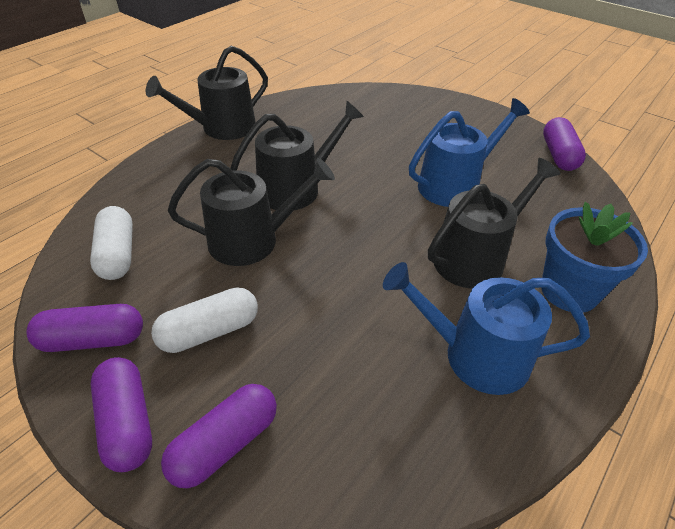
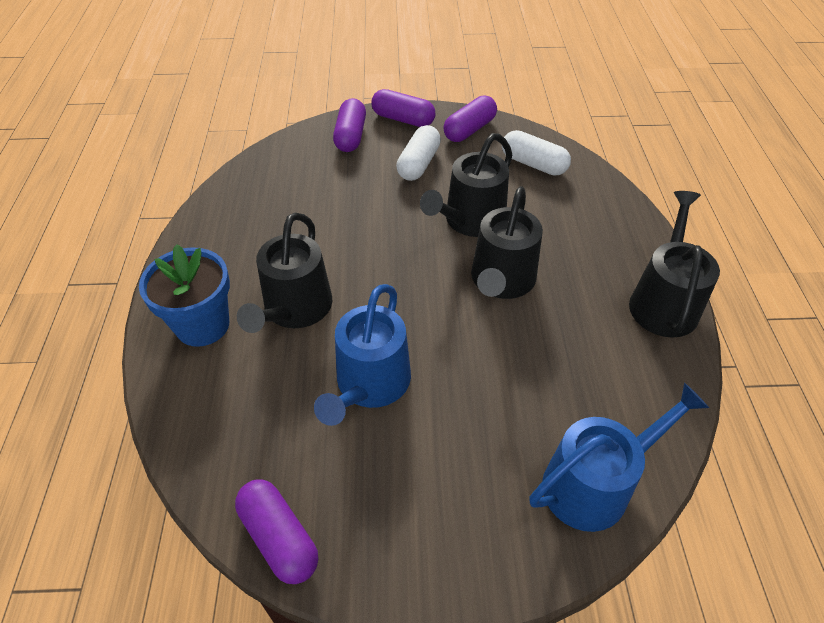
camera: 140 degrees right, 5 degrees up
blue watering can [383,262,590,395] -> blue watering can moved to [530,383,709,532]

